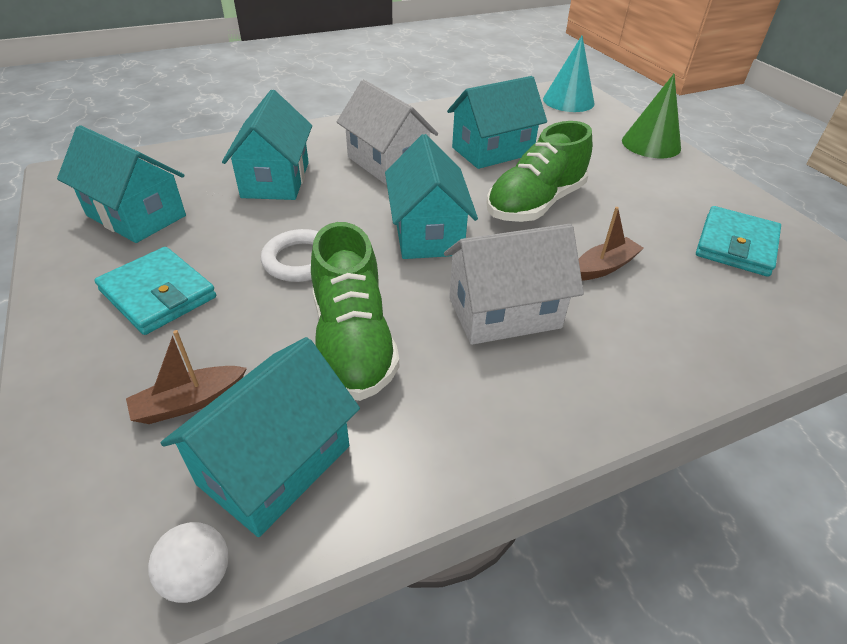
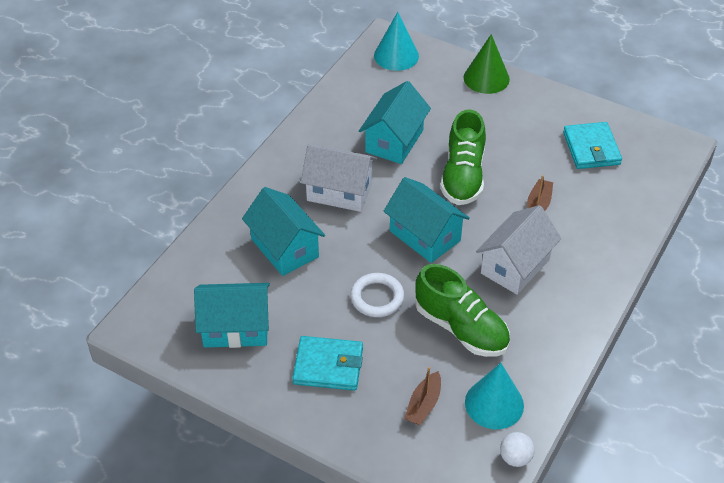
camera: 35 degrees left, 5 degrees up
turquoise house [161,337,360,537] -> turquoise cone [465,363,524,429]

